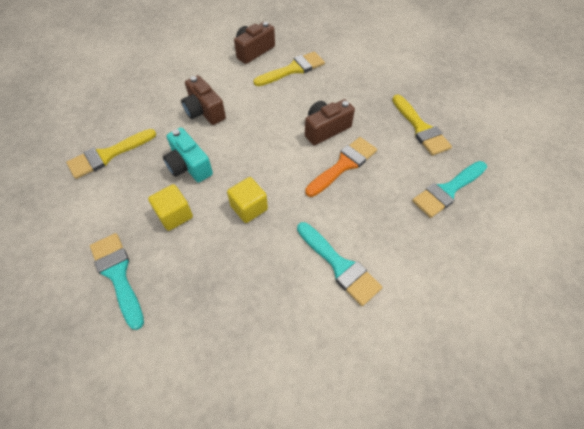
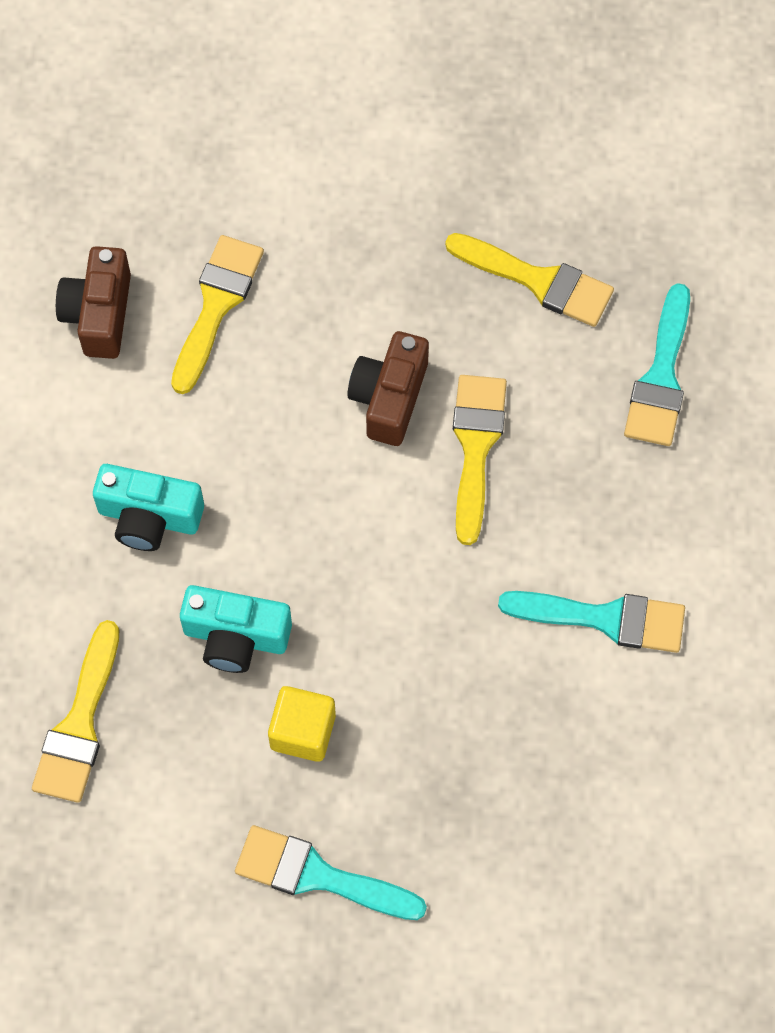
camera: 40 degrees left, 10 degrees up
brown camera [181,75,226,125] -> turquoise camera [93,464,204,551]
yellow cube [227,177,268,223] -> none
orange brush [305,137,377,197] -> yellow brush [453,375,507,545]

